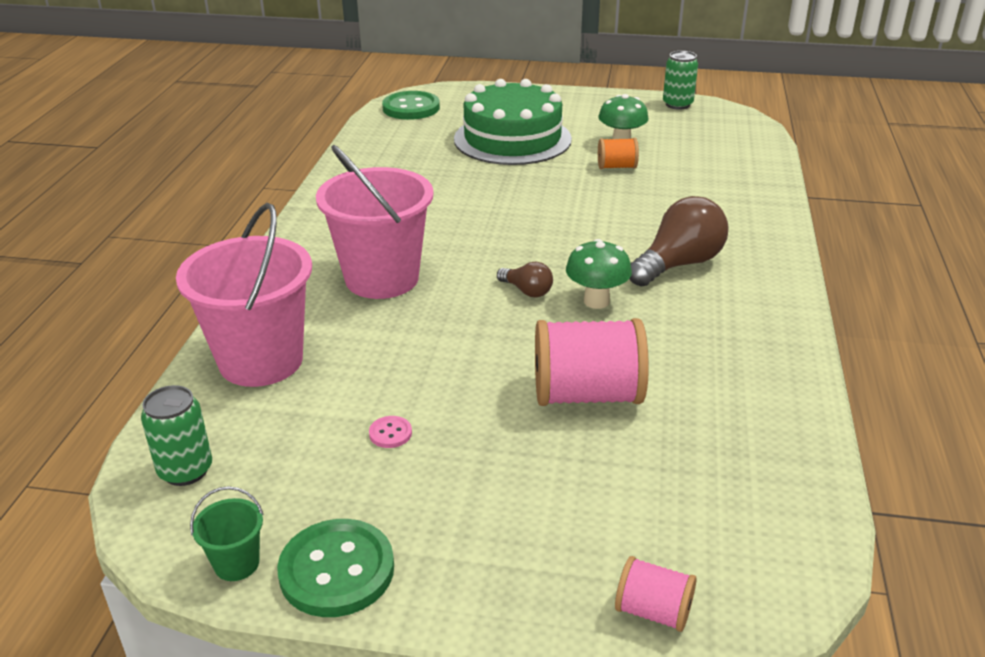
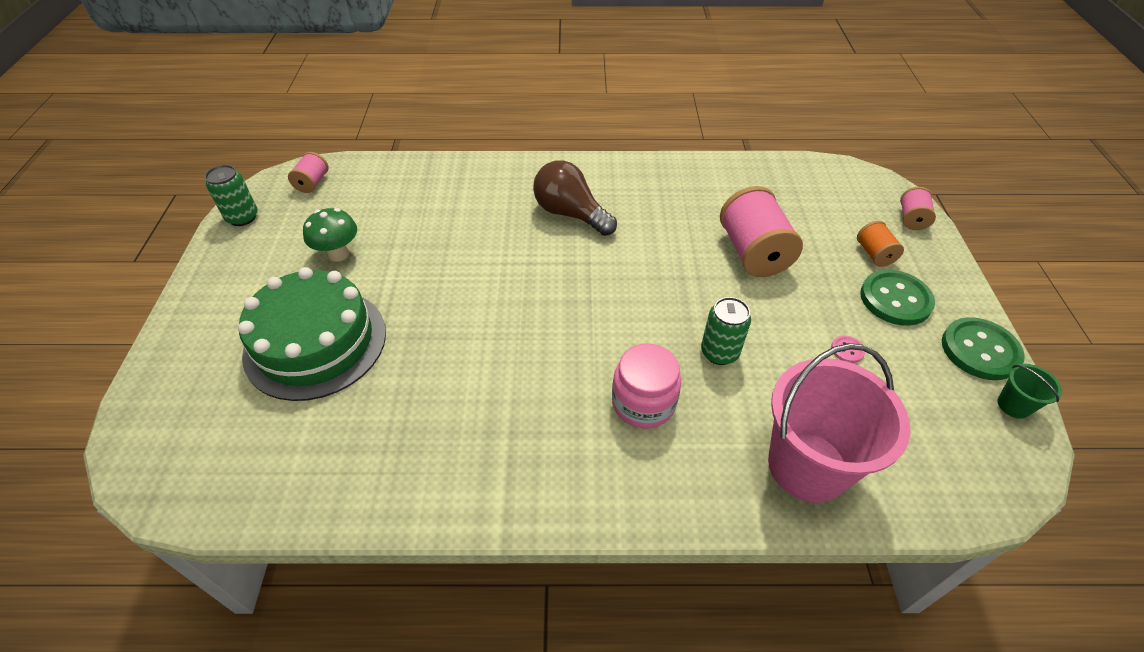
camera: 100 degrees left, 15 degrees up
green can [141,385,212,486] -> green can moved to [701,297,751,365]
pink bucket [316,145,433,299] -> pink jar [612,344,681,428]
green button [382,91,440,120] -> green button moved to [860,270,935,326]
brown light bulb [497,261,553,297] -> none
green mushroom [566,239,632,309] -> none
orange spool [598,138,639,169] -> orange spool moved to [857,221,904,267]
none -> pink spool [288,152,329,193]

